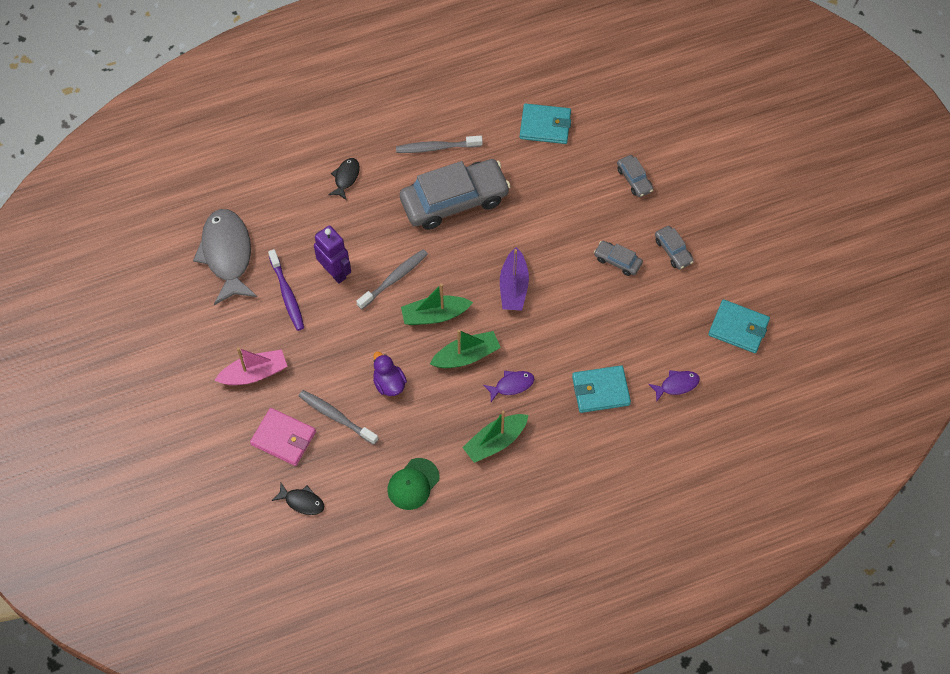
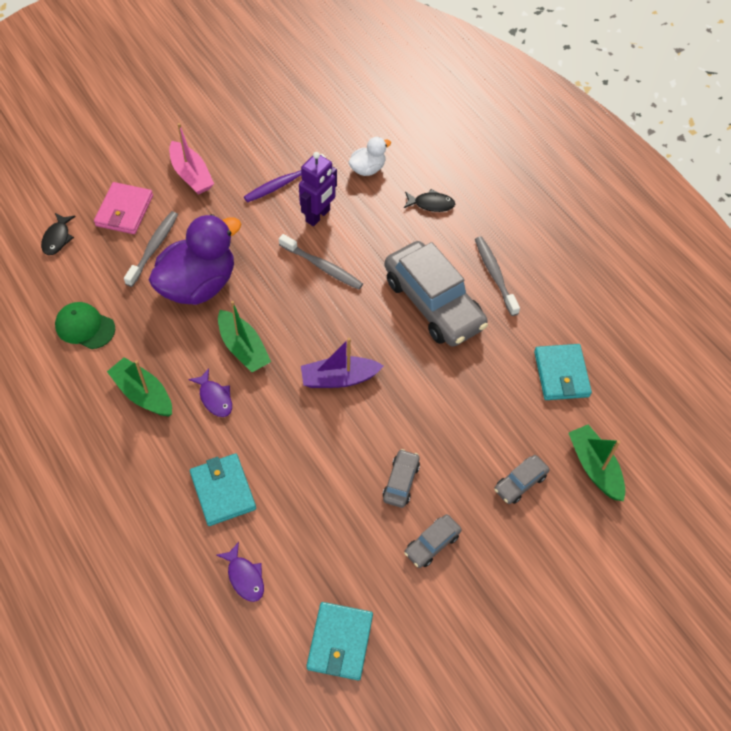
camera: 75 degrees right, 5 degrees down
grey fish [193,209,257,305] -> none
purple duck [373,352,407,396] -> purple duck [149,214,241,305], size x2.05
green boat [401,284,473,325] -> green boat moved to [568,425,625,501]
none -> white duck [349,137,391,176]

